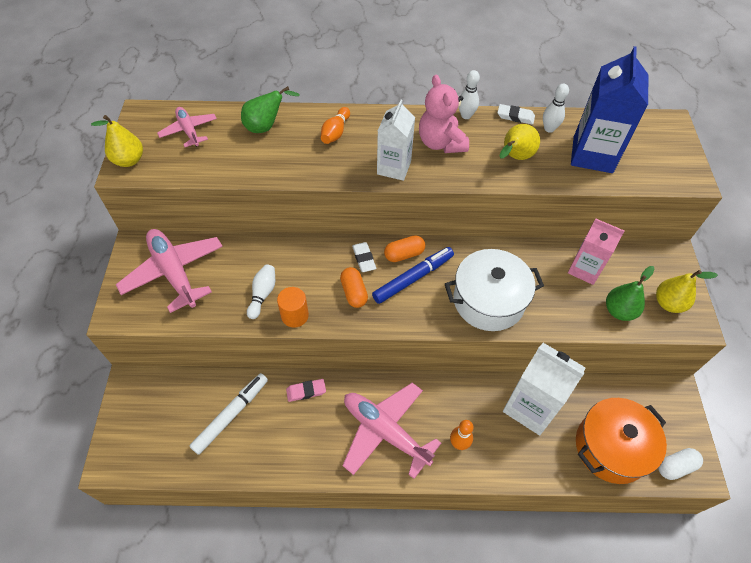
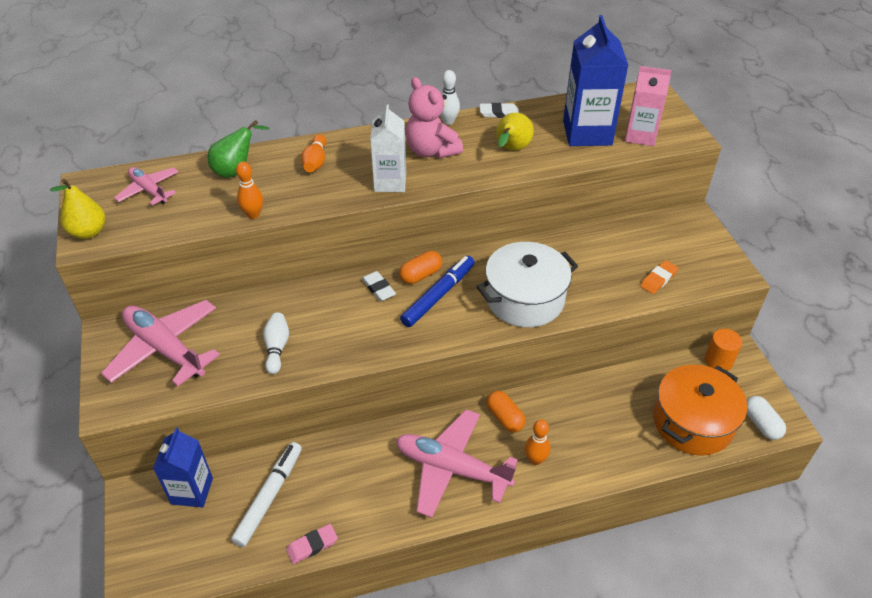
camera: 15 degrees left, 10 degrees down
orange cylinder [277,287,309,328] -> orange cylinder moved to [705,329,742,371]
pink eraser [286,379,326,402] -> pink eraser moved to [286,524,338,564]
orange capsule [340,267,368,308] -> orange capsule moved to [487,391,526,432]
white carton [503,343,586,436] -> none
white bowling pin [543,84,569,133] -> none
pink carton [568,218,625,285] -> pink carton moved to [625,66,672,146]
green pear [606,266,654,321] -> orange eraser [640,260,678,294]
yellow pear [656,270,718,313] -> none
white capsule [658,448,703,480] -> white capsule turned 75 degrees counterclockwise [746,396,786,440]
none -> blue carton [153,428,213,508]
none -> orange bowling pin [236,162,263,219]

